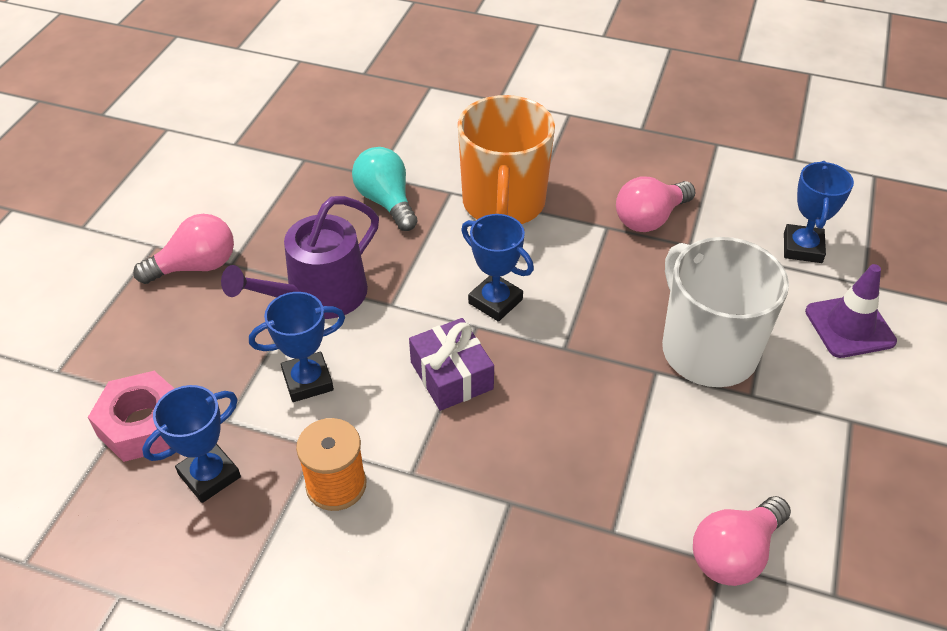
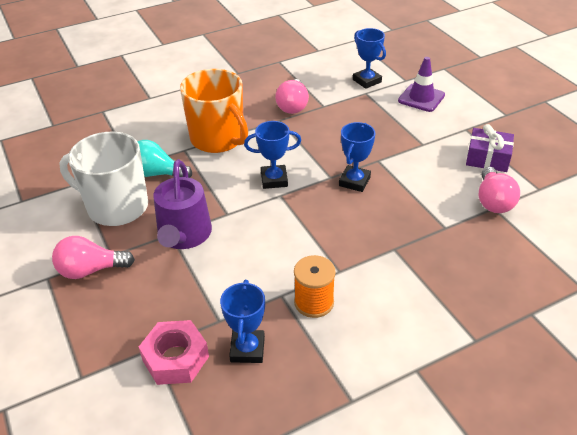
camera: 45 degrees left, 5 degrees down
pink light bulb [133,214,234,284] -> pink light bulb turned 120 degrees counterclockwise [52,236,135,279]
blue trophy [249,292,345,402] -> blue trophy moved to [339,122,375,192]
purple gift [409,318,494,411] -> purple gift moved to [466,124,514,172]
white mug [662,237,789,387] -> white mug moved to [59,131,148,226]

